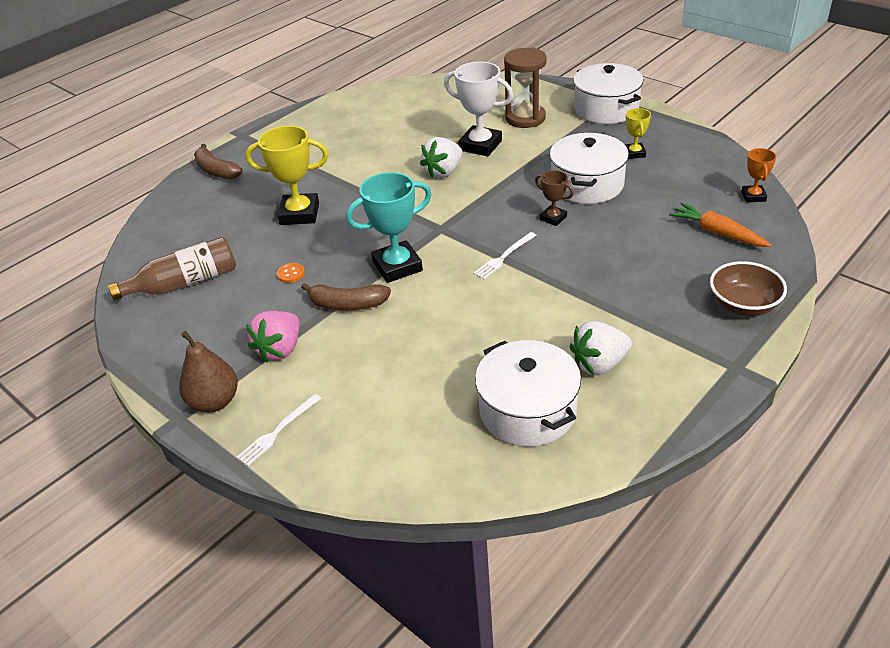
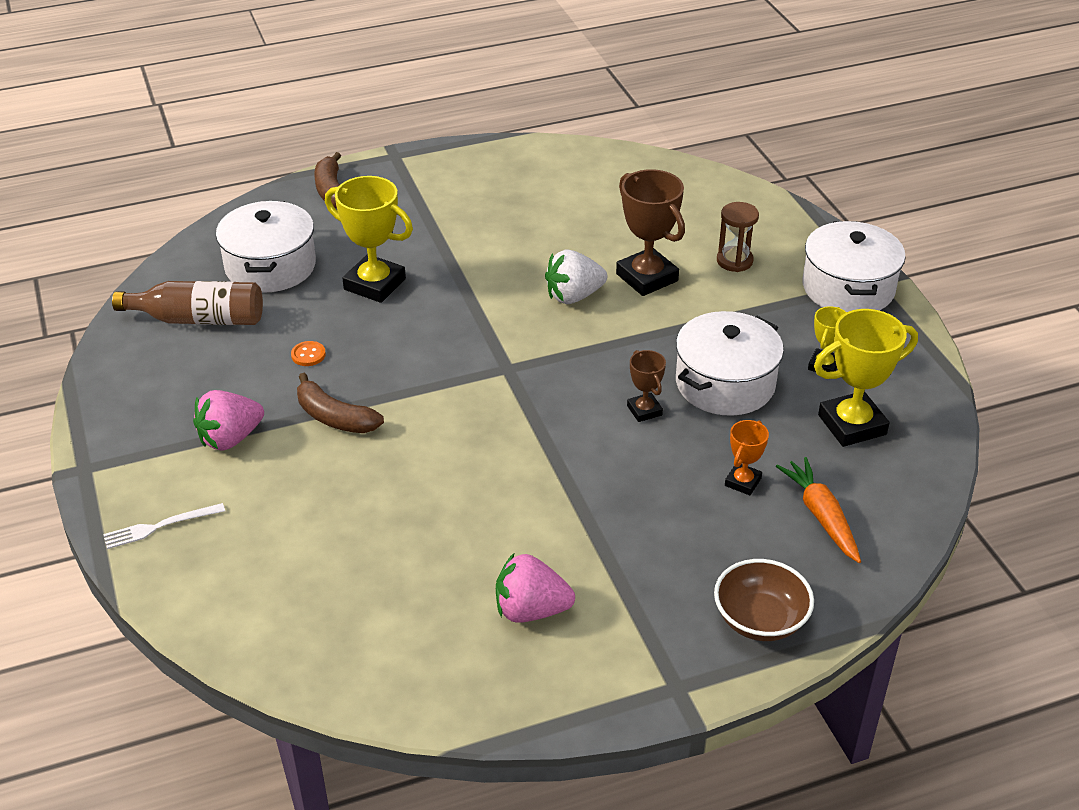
camera: 25 degrees right, 0 degrees up
brown pear [179,331,238,412] -> none
turquoise trophy [346,172,432,283] -> none
white trophy [444,62,513,156] -> brown trophy [616,169,685,296]
white fork [473,232,537,279] -> none
white pot [475,340,581,447] -> white pot moved to [216,201,316,293]
brown hourglass [504,47,546,128] -> brown hourglass [717,202,759,272], size x0.65
white strawberry [569,321,632,375] -> pink strawberry [496,553,575,623]
orange trophy [741,148,776,203] -> orange trophy moved to [725,420,769,495]
none -> yellow trophy [814,309,918,447]

